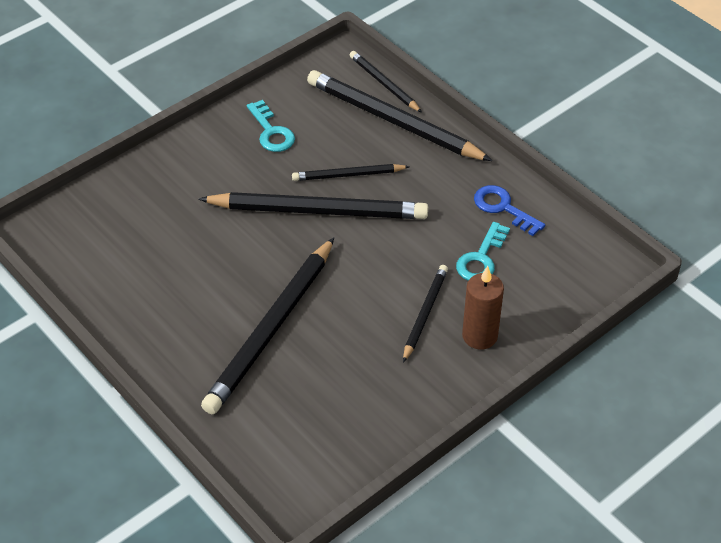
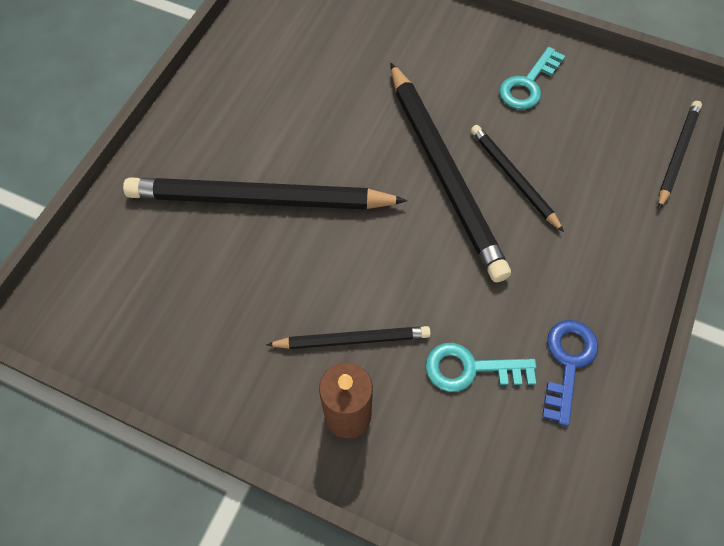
camera: 65 degrees right, 15 degrees up
black pencil [307,70,492,161] -> none

